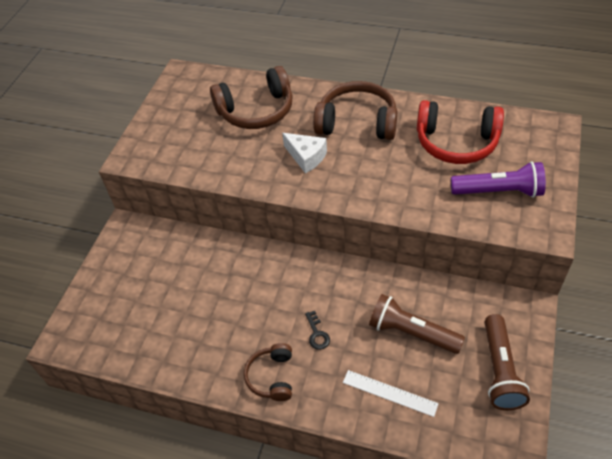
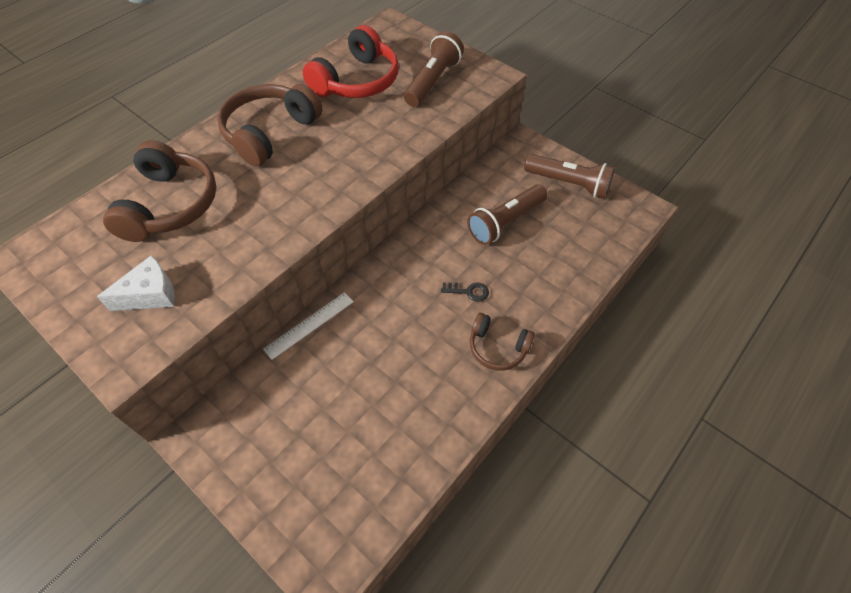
camera: 70 degrees left, 5 degrees up
white cheese [282,133,327,173] -> white cheese moved to [97,255,175,311]
white ruler [343,370,439,417] -> white ruler moved to [263,292,354,360]
purple flashlight [451,161,546,198] -> brown flashlight [404,31,464,107]

